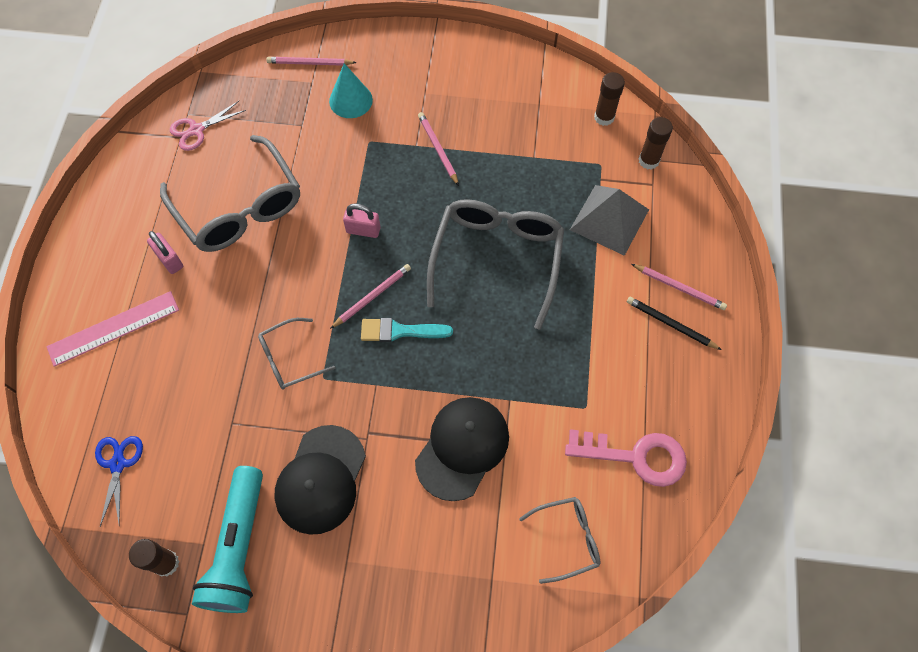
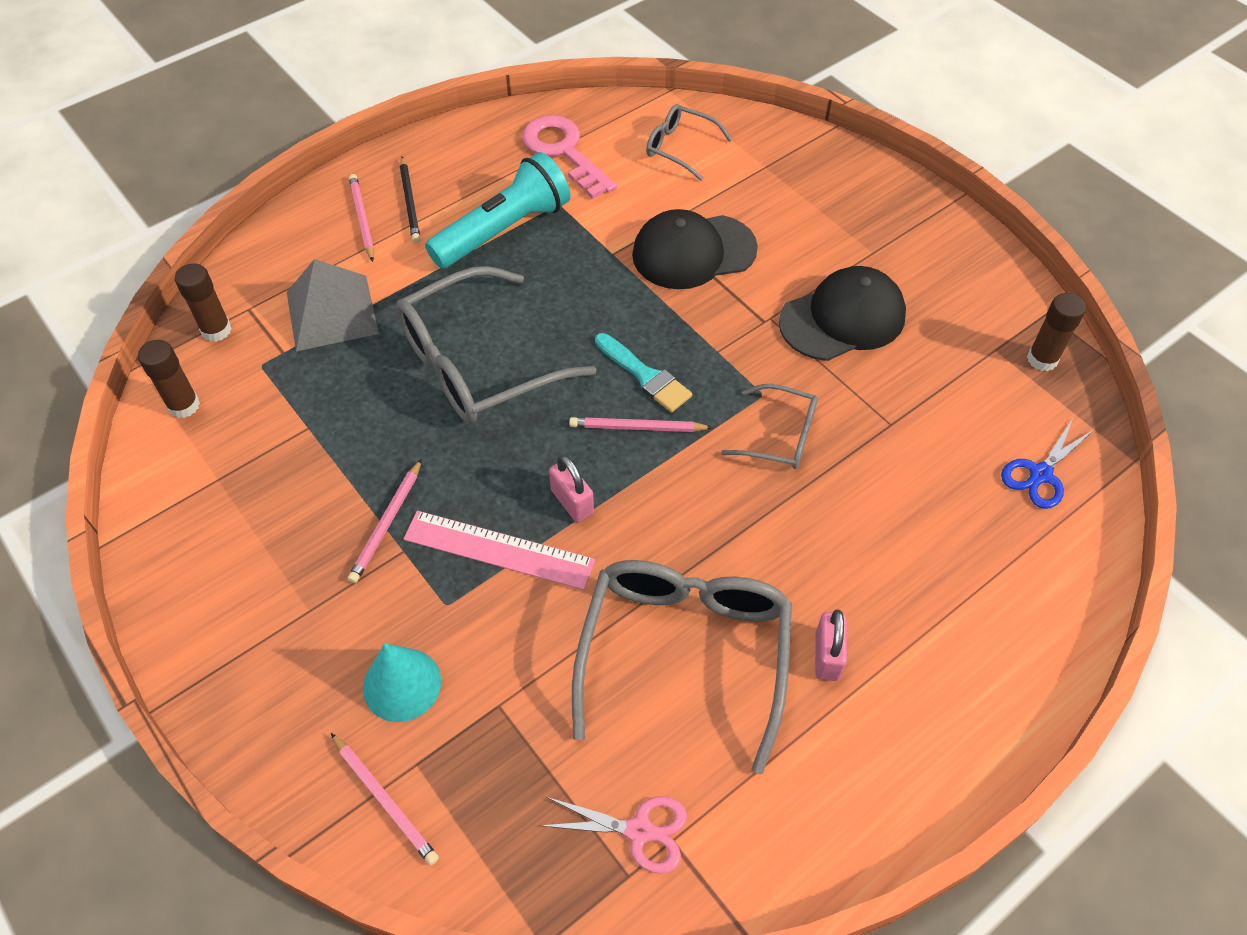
camera: 135 degrees left, 10 degrees down
pink ruler [47,291,179,367] -> pink ruler moved to [403,511,595,590]
turquoise flashlight [192,466,263,613] -> turquoise flashlight moved to [425,152,571,269]

